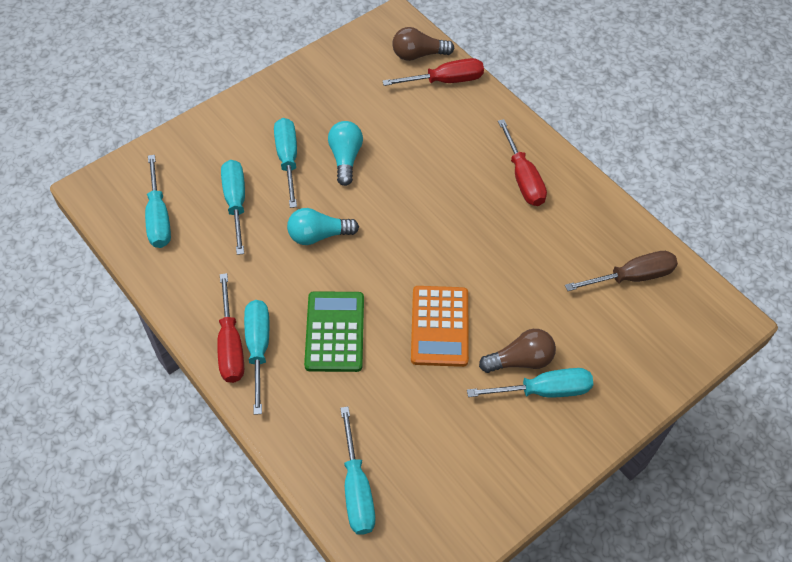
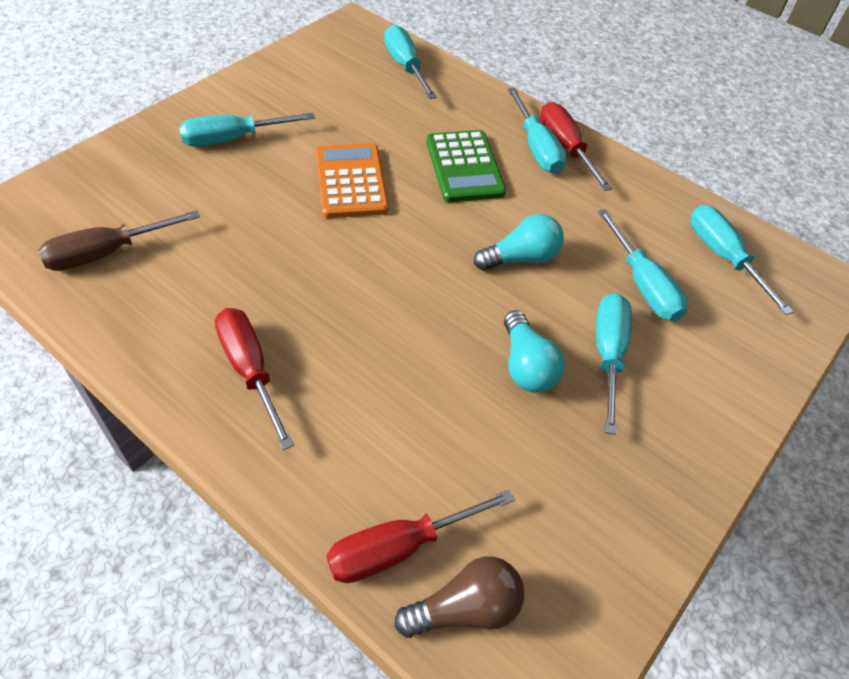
camera: 165 degrees right, 5 degrees down
turquoise screwdriver [274,118,297,208] -> turquoise screwdriver turned 150 degrees counterclockwise [596,293,632,435]
brown light bulb [479,329,556,373] -> none

